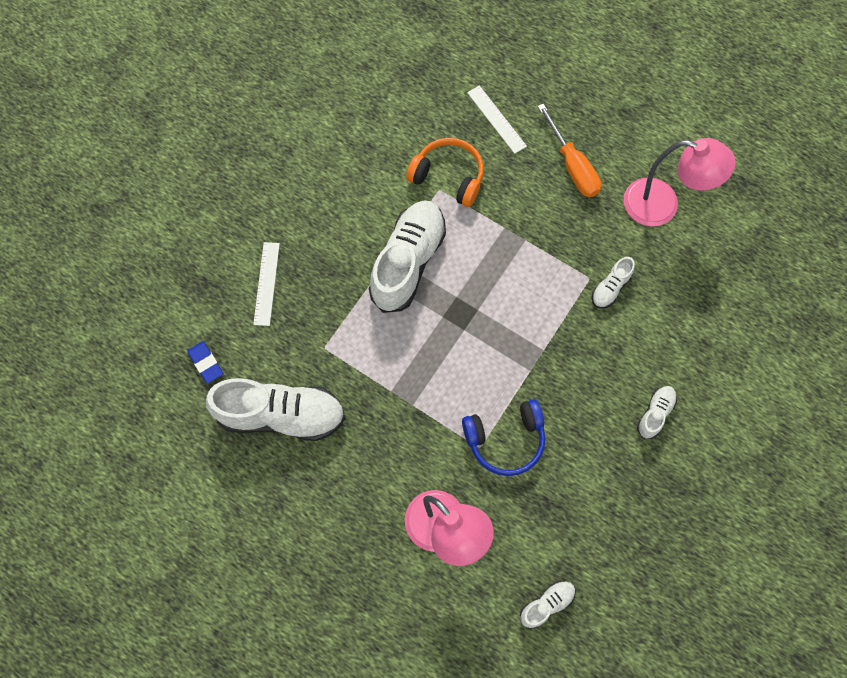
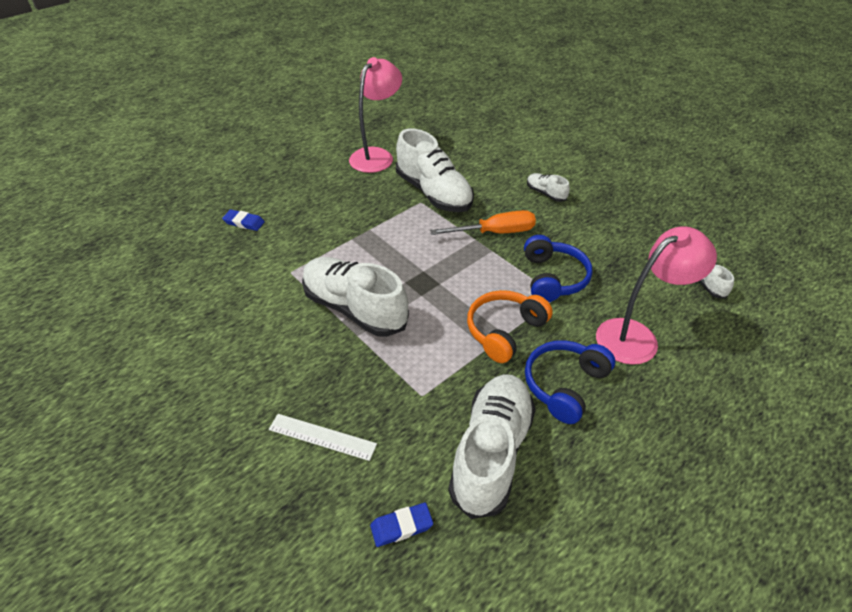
camera: 75 degrees left, 25 degrees down
orange headphones [406,138,484,207] -> orange headphones moved to [467,290,553,363]
white ruler [467,85,527,154] -> blue eraser [222,209,265,231]
orange screwdriver [538,104,601,197] -> orange screwdriver moved to [430,210,536,235]
white shoe [592,257,635,308] -> white shoe [396,129,474,212], size x2.16
none -> blue headphones [525,340,615,424]

